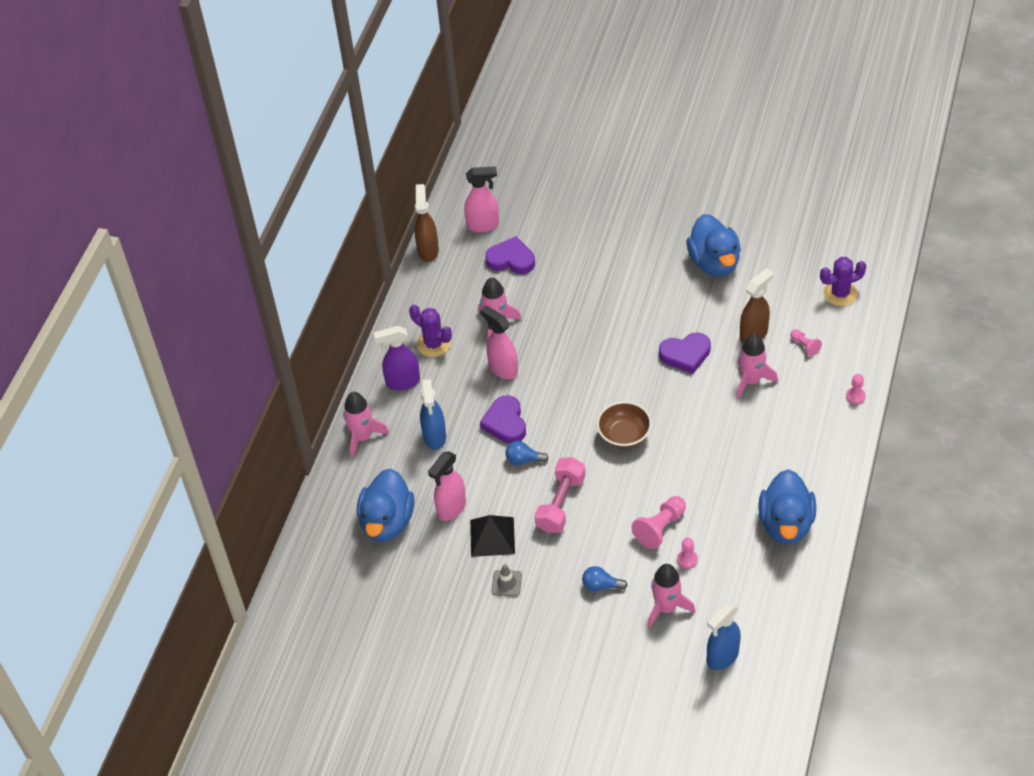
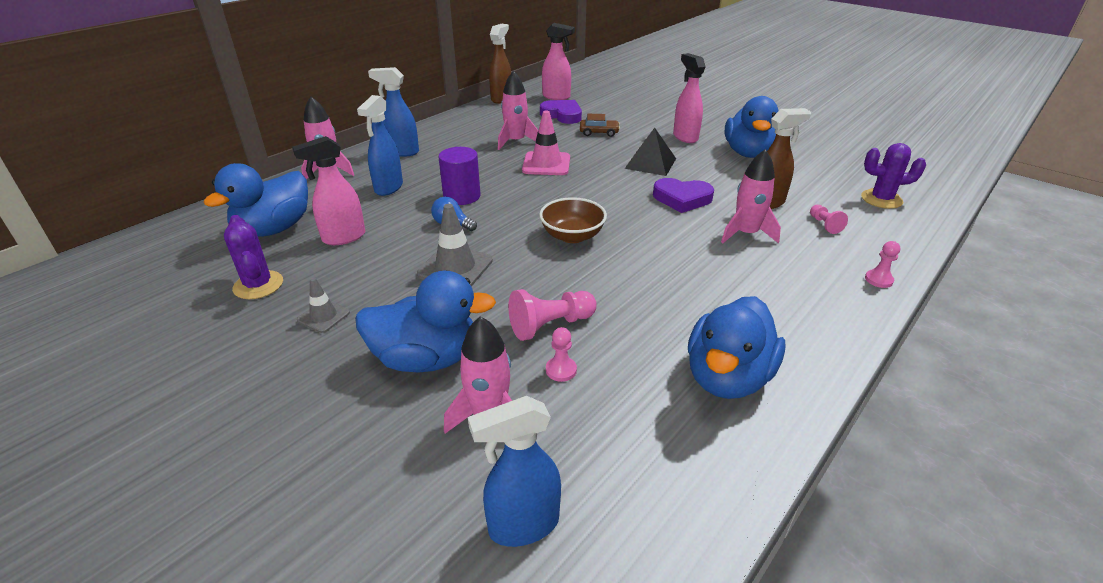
camera: 20 degrees right, 15 degrees down
purple spray bottle [374,326,420,390] -> blue spray bottle [368,67,419,157]
purple cactus [409,305,452,357] -> purple cactus moved to [224,215,283,299]
black pyramid [470,515,515,557] -> black pyramid moved to [625,128,676,176]
pink spray bottle [480,306,518,379] -> pink spray bottle moved to [673,53,706,143]
purple heart [480,395,526,444] -> purple cylinder [439,147,480,205]
pink dumbbell [535,457,585,533] -> grey traffic cone [417,204,493,287]
blue light bulb [582,566,627,592] -> blue duck [355,270,496,373]
none -> pink traffic cone [522,111,570,175]
none -> brown car [580,114,620,137]

